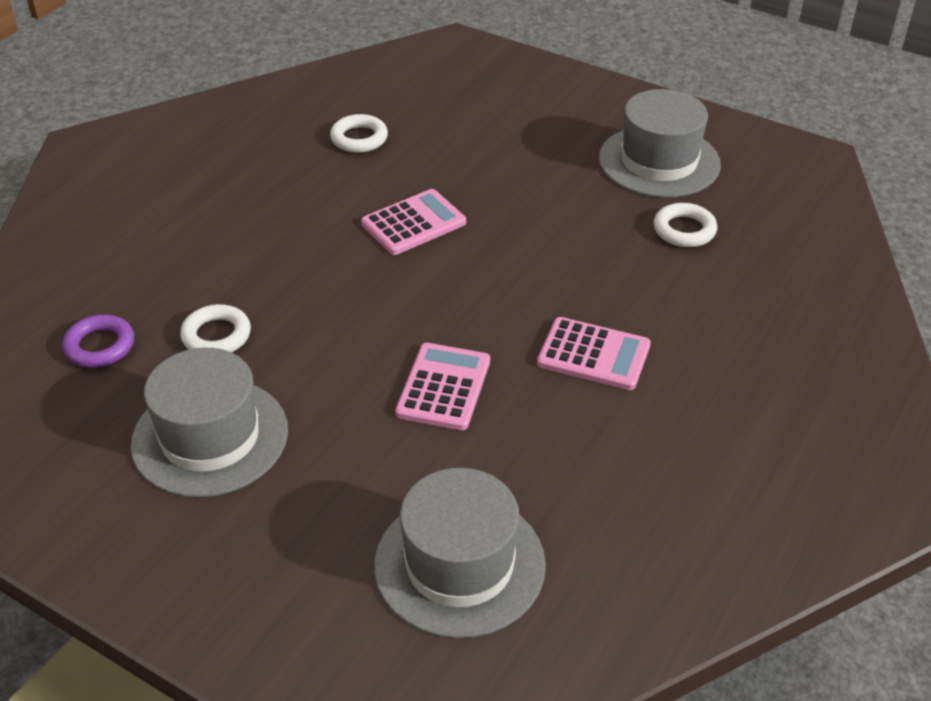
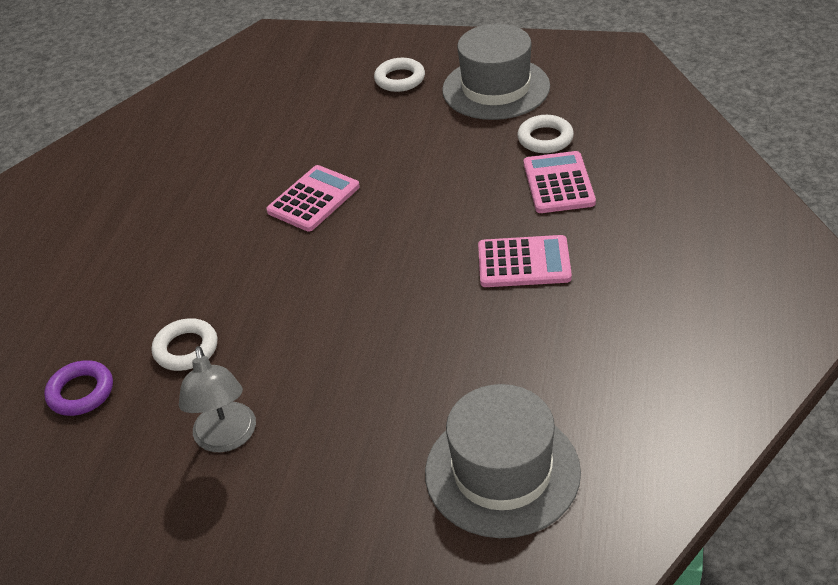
camera: 15 degrees left, 0 degrees up
grey hat [131,348,288,497] -> grey lamp [179,346,256,452]
white ring [330,114,388,153] -> white ring moved to [374,58,425,92]
pink calculator [395,343,490,430] -> pink calculator moved to [524,151,596,213]

